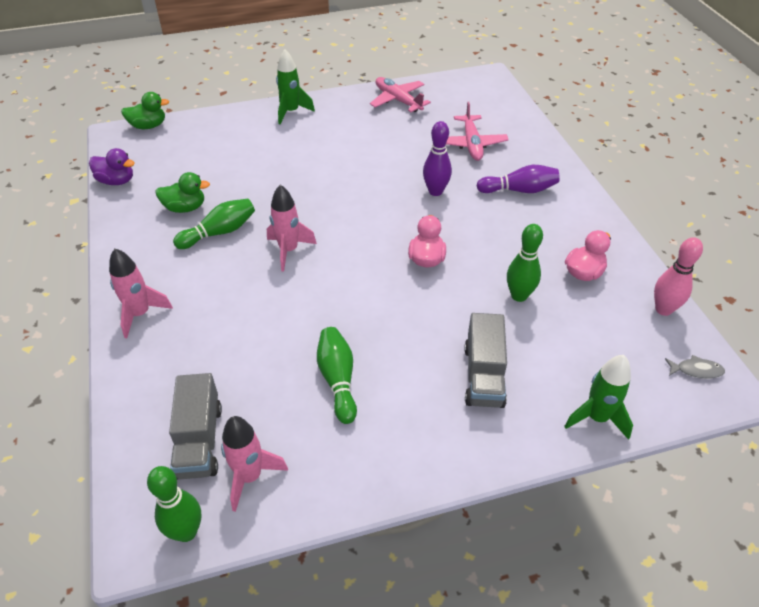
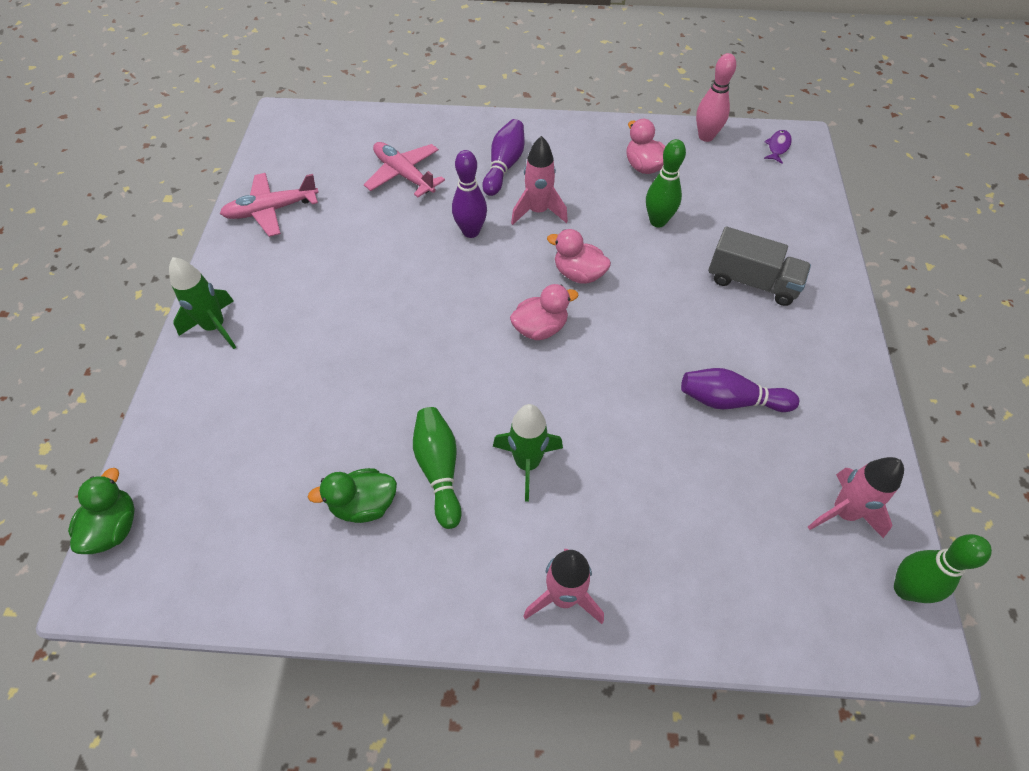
camera: 70 degrees left, 10 degrees up
purple duck [89,148,135,185] -> none
green duck [155,172,210,213] -> green duck turned 120 degrees counterclockwise [308,468,397,523]
grey truck [169,373,222,479] -> none
pink rocket [267,185,317,271] -> pink rocket moved to [511,136,568,225]
green bowling pin [317,327,357,424] -> purple bowling pin [681,368,799,412]
pink plane [446,102,509,161] -> pink plane turned 150 degrees counterclockwise [364,142,445,197]
green rocket [564,355,633,440] -> green rocket moved to [493,404,563,502]
grey fish [665,355,725,379] -> purple fish [764,130,792,163]
none -> pink duck [510,284,578,340]

